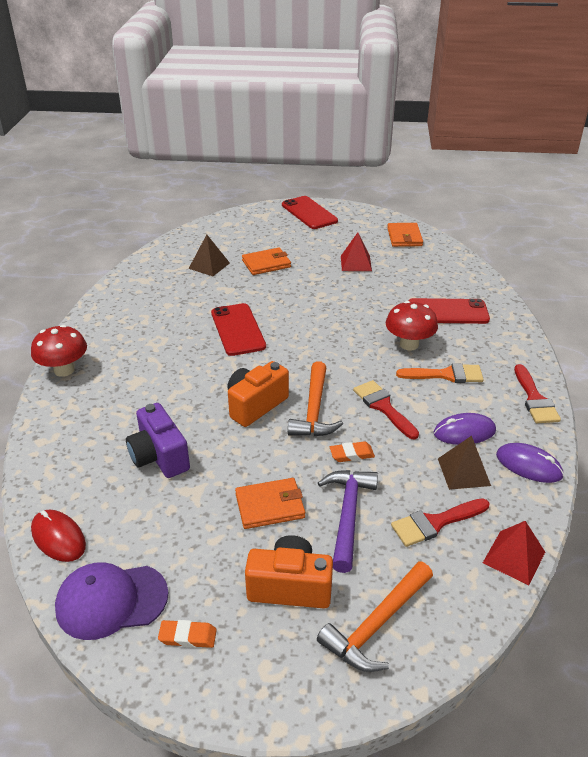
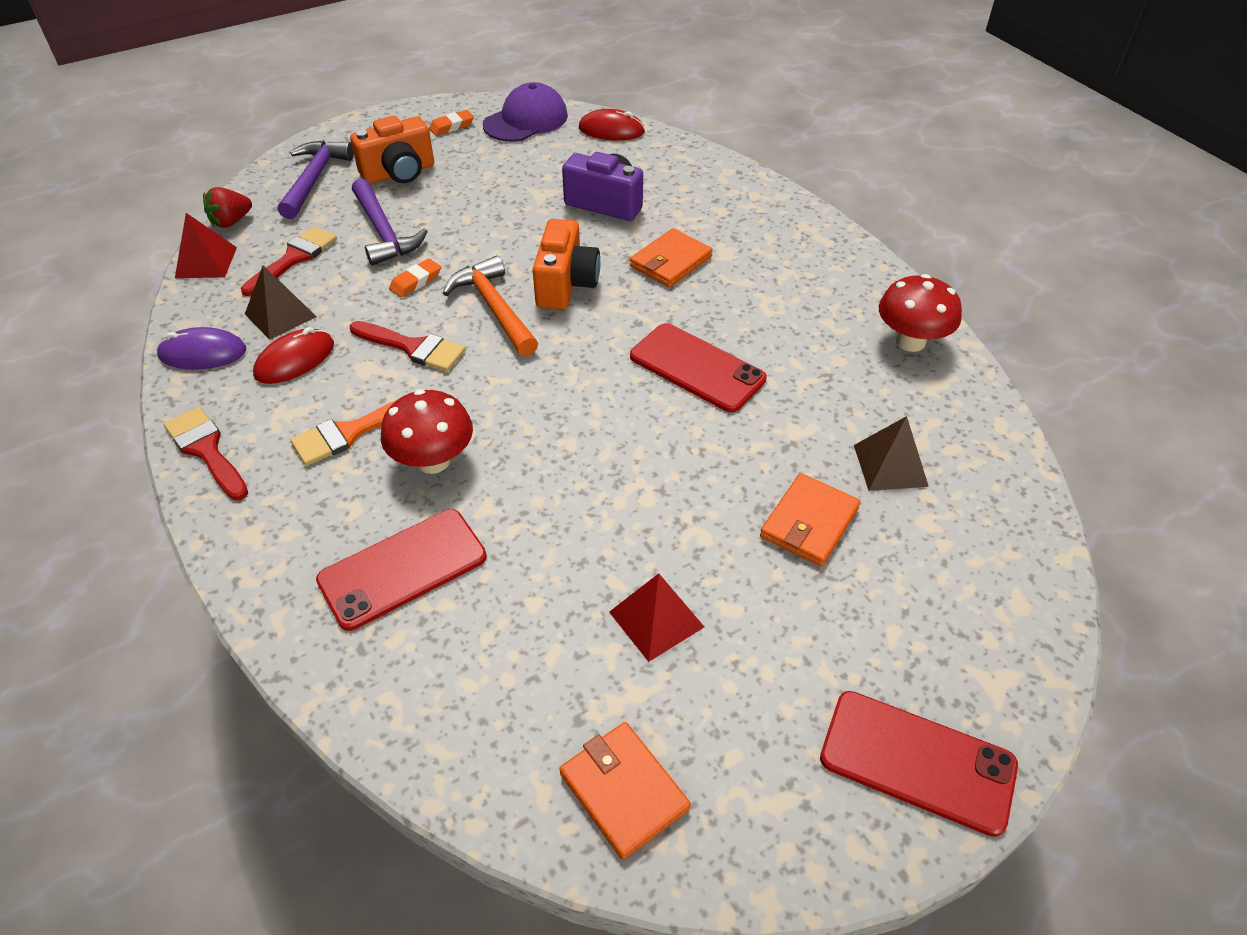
camera: 145 degrees right, 10 degrees up
red mushroom [31,325,87,377] -> red mushroom moved to [879,274,962,352]
orange wallet [235,478,305,529] -> orange wallet moved to [630,228,713,287]
orange hammer [317,561,433,672] -> purple hammer [278,140,354,219]
purple mouse [434,413,496,445] -> red mouse [253,327,334,384]
none -> red strawberry [203,187,252,228]

